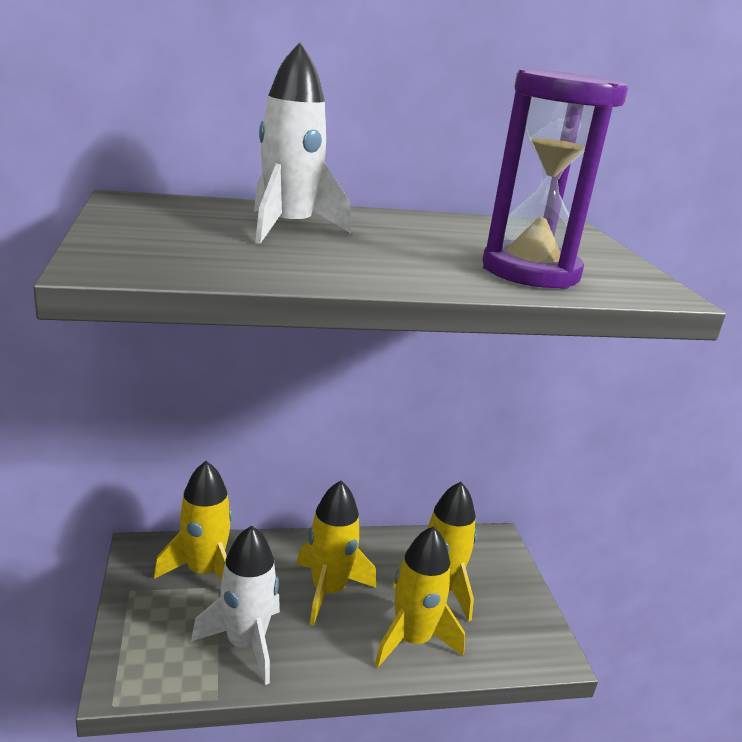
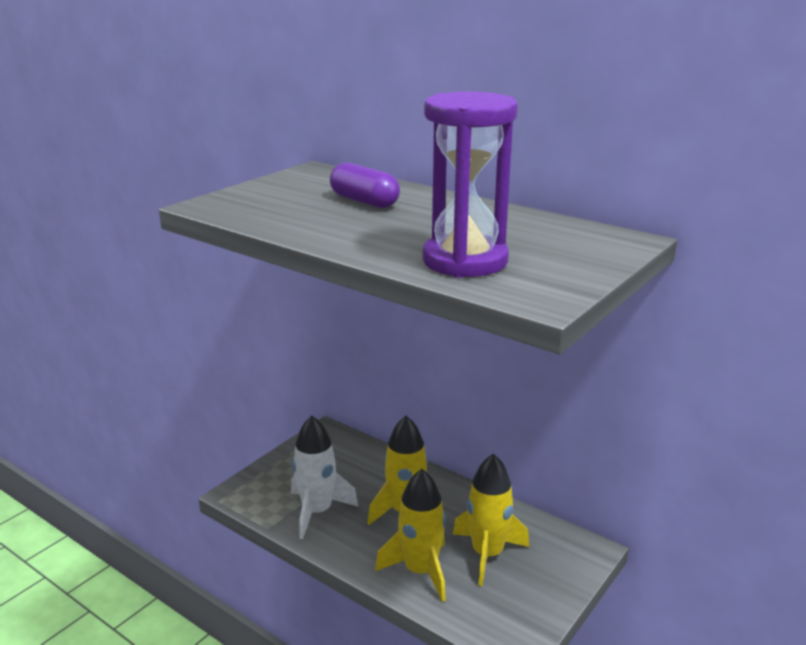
camera: 50 degrees right, 0 degrees up
yellow rocket [154,461,232,581] -> none
white rocket [254,42,351,244] -> purple capsule [330,163,400,208]

